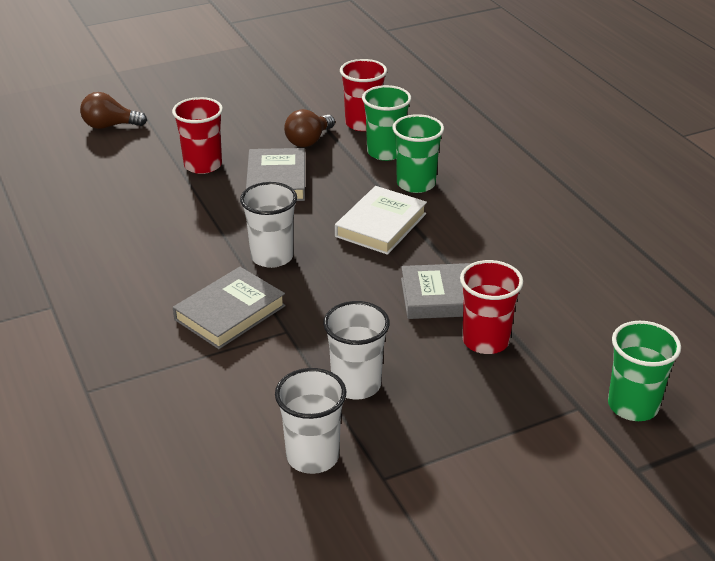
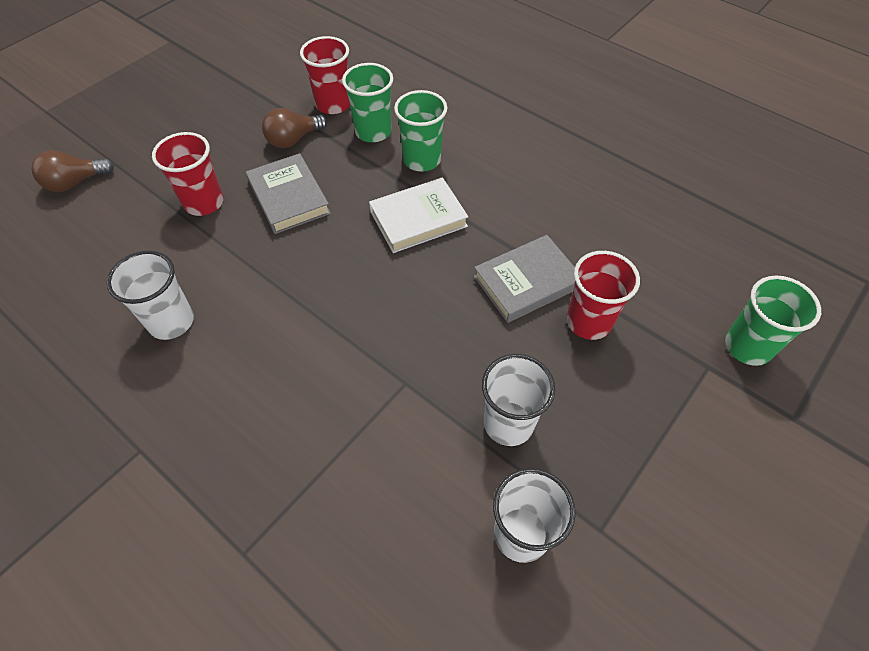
camera: 25 degrees left, 20 degrees up
grey book [173,267,286,349] -> none
white cup [240,182,297,268] -> white cup moved to [107,251,194,340]
brown light bulb [284,109,335,147] -> brown light bulb turned 45 degrees clockwise [262,108,327,148]
white book [335,186,427,255] -> white book turned 60 degrees clockwise [369,177,468,253]

